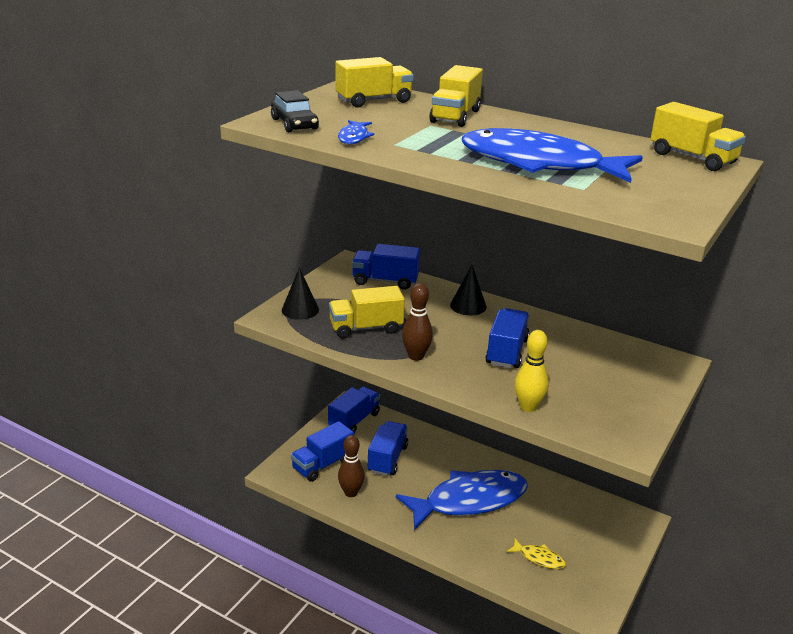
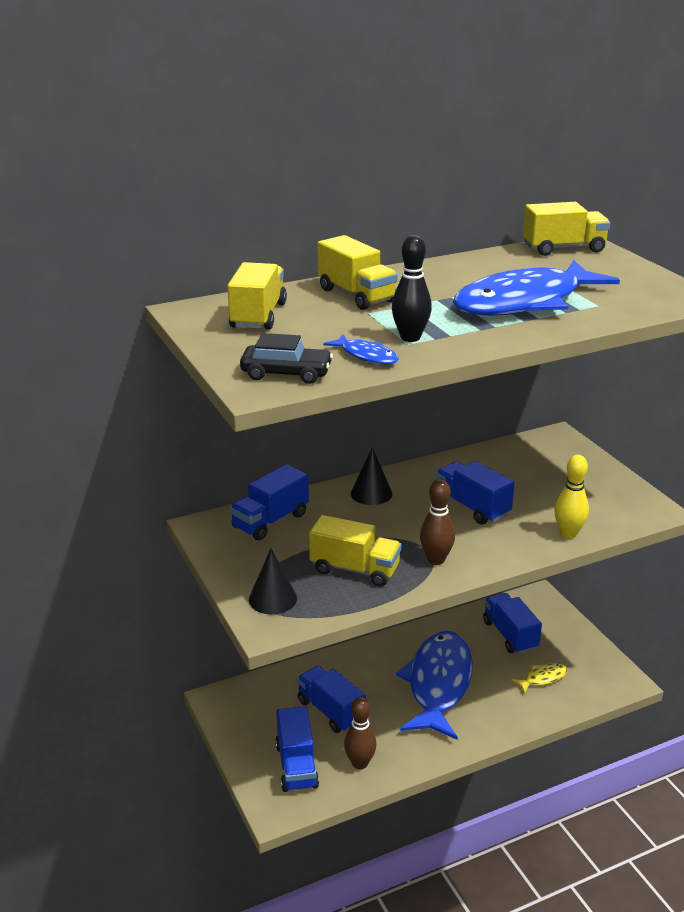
camera: 55 degrees left, 0 degrees up
blue truck [328,386,380,433] -> blue truck moved to [483,593,542,654]
yellow truck [329,286,405,339] -> yellow truck turned 90 degrees counterclockwise [309,515,401,586]
none -> black bowling pin [392,235,432,342]

